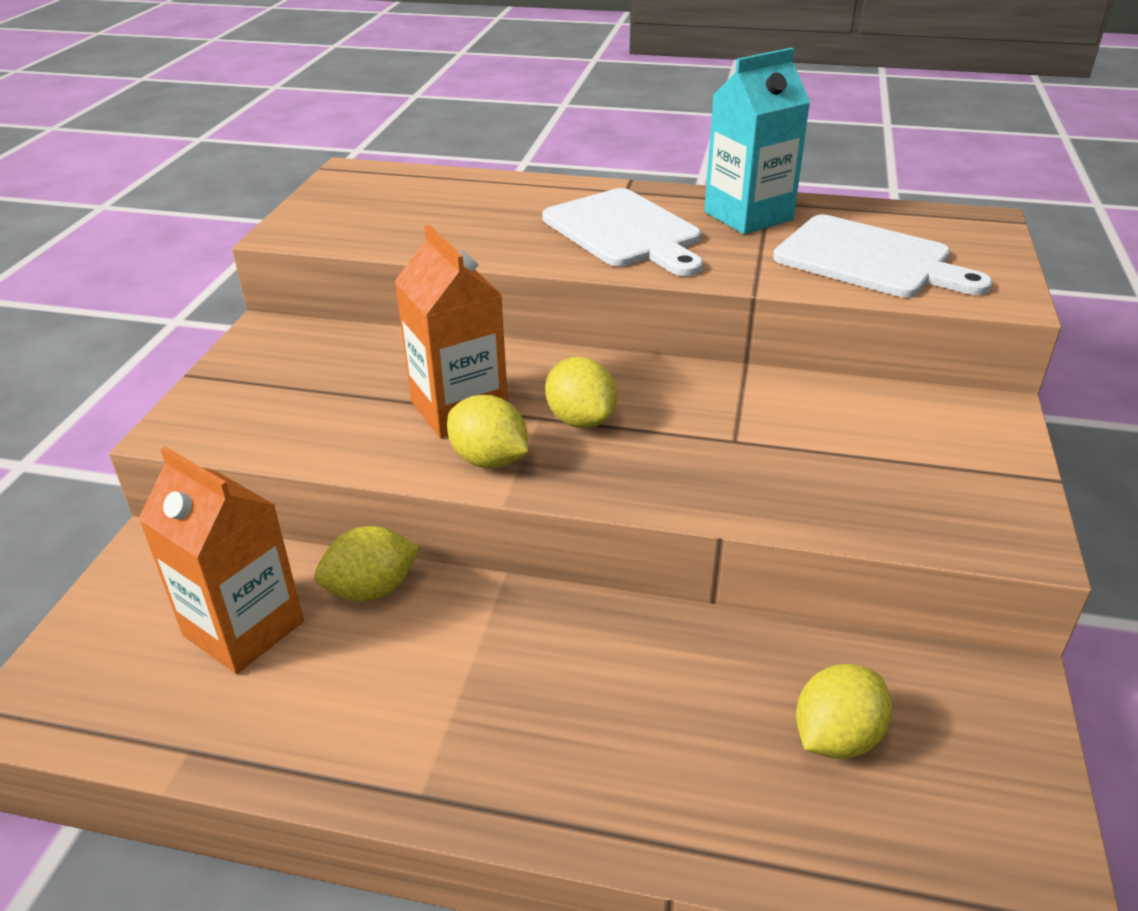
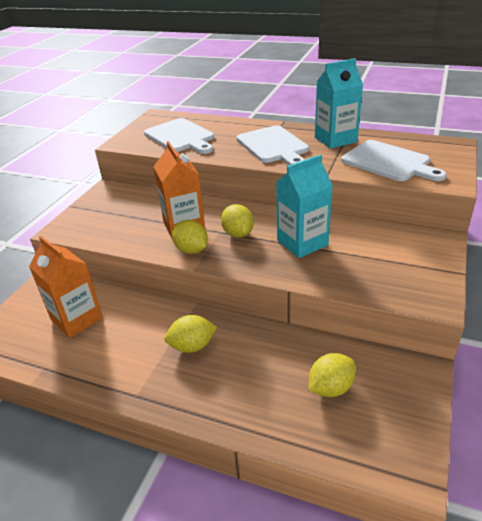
camera: 10 degrees right, 0 degrees up
yellow lemon [315,526,420,601] -> yellow lemon moved to [164,315,217,353]
none -> white cutting board [144,118,214,154]
none -> turquoise carton [276,155,333,258]

